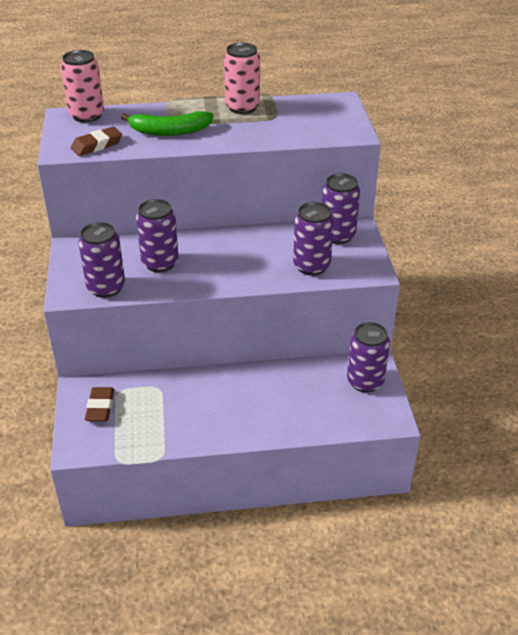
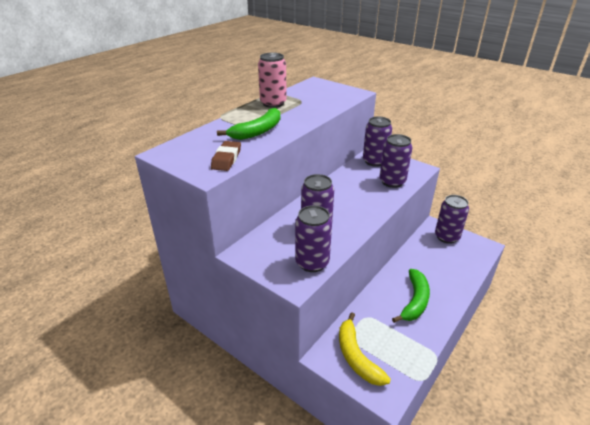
camera: 45 degrees left, 5 degrees down
pink can [61,50,104,123] -> none
brown eraser [85,387,114,421] -> yellow banana [339,312,391,386]
none -> green banana [392,269,430,323]

